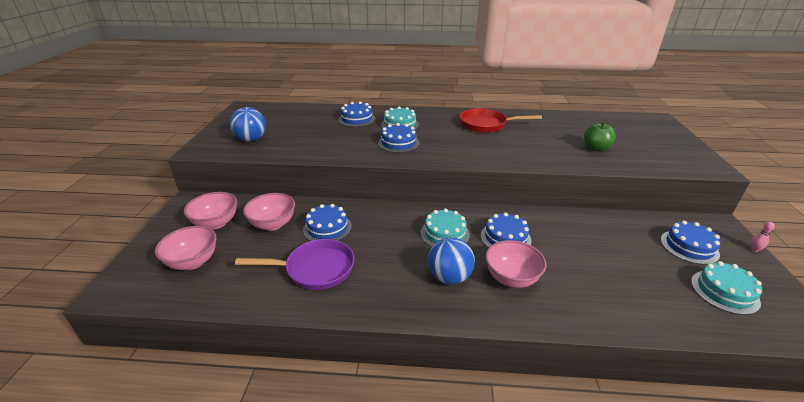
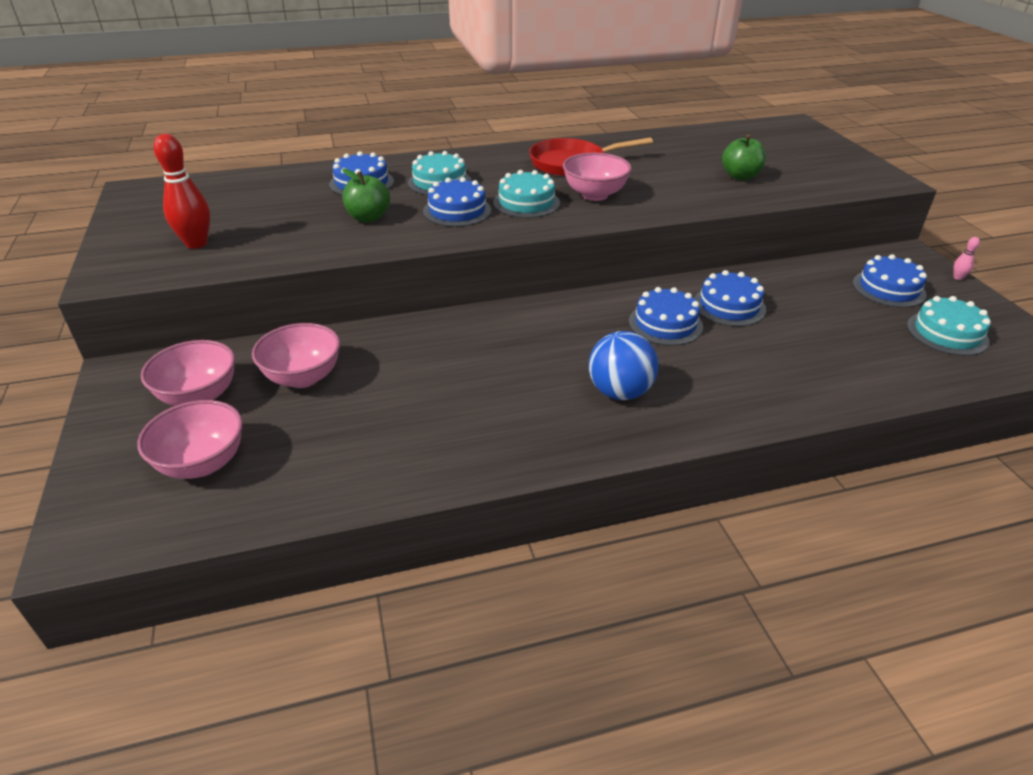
camera: 20 degrees left, 5 degrees up
blue ball [230,107,266,141] -> red bowling pin [154,134,210,249]
purple pan [235,239,354,290] -> none
blue cake [303,204,352,241] -> blue cake moved to [694,270,766,326]
turquoise cake [420,209,470,247] -> turquoise cake moved to [493,170,560,218]
pink bowl [485,240,546,288] -> pink bowl moved to [563,153,632,201]
none -> green apple [342,168,390,222]

